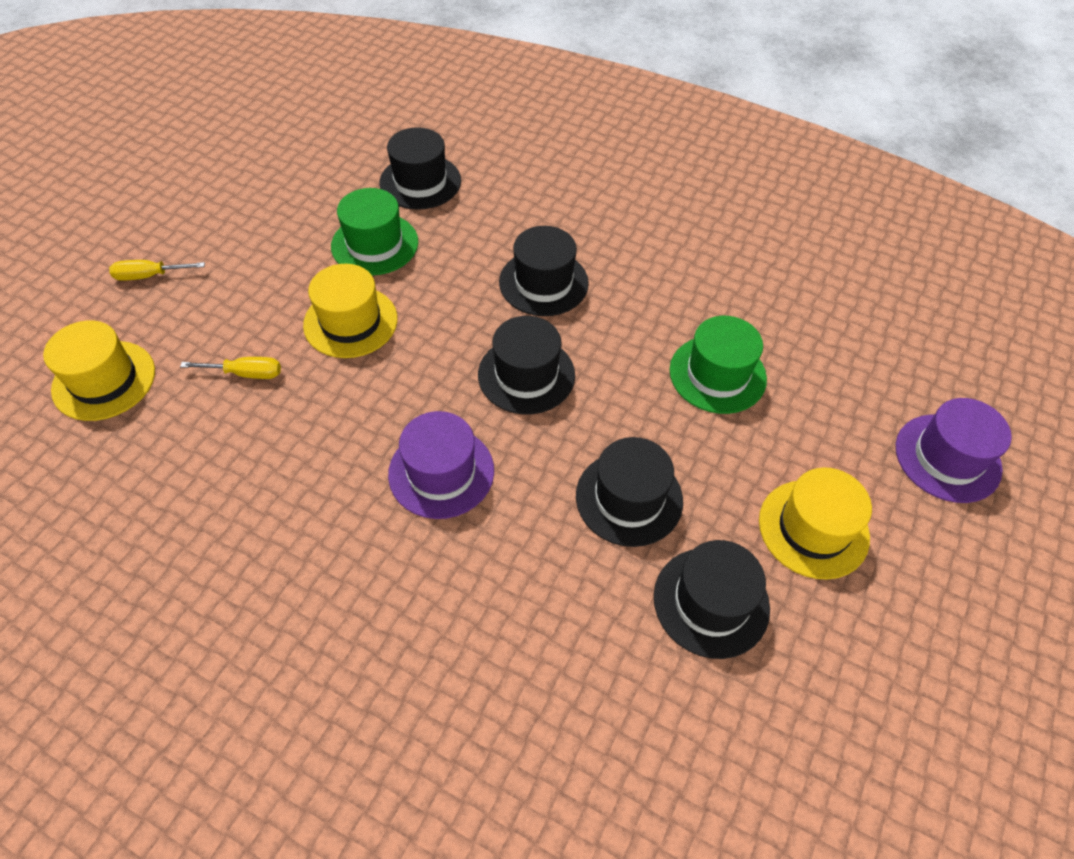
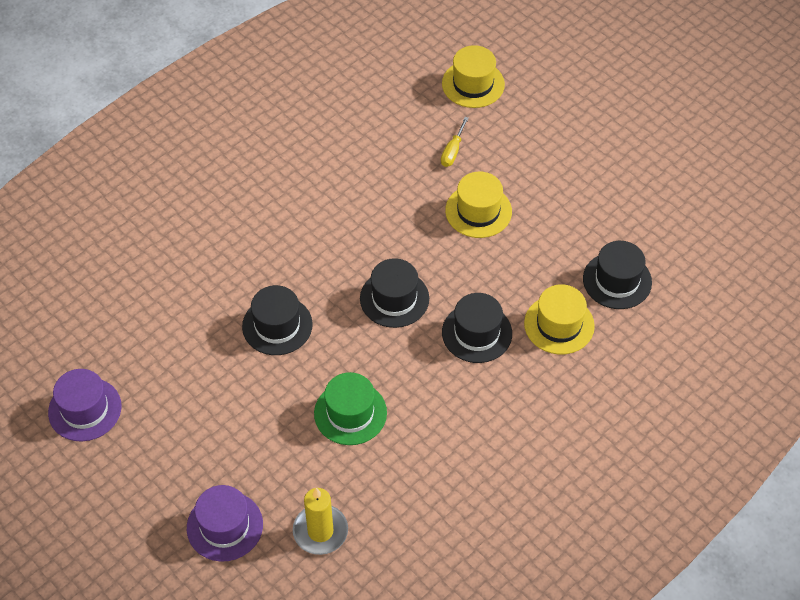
camera: 110 degrees right, 0 degrees up
yellow screwdriver [109,260,205,281] -> none
green hat [331,188,418,275] -> none
purple hat [388,411,494,519] -> purple hat moved to [48,369,121,441]
black hat [654,540,770,659] -> none
yellow hat [759,467,872,580] -> yellow hat moved to [524,284,595,354]
none -> yellow candle [293,488,348,555]

